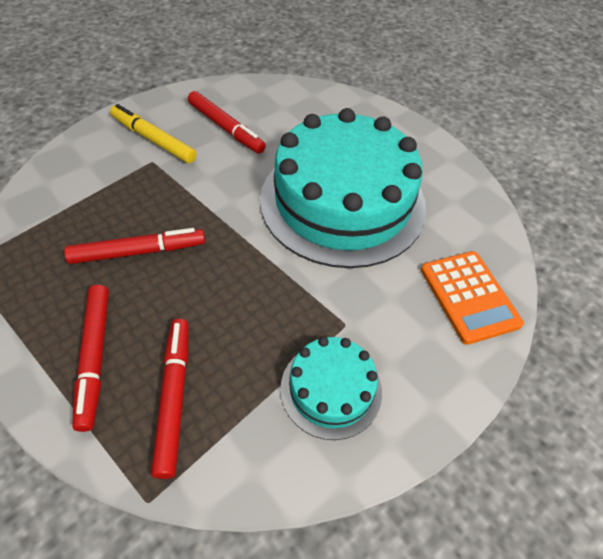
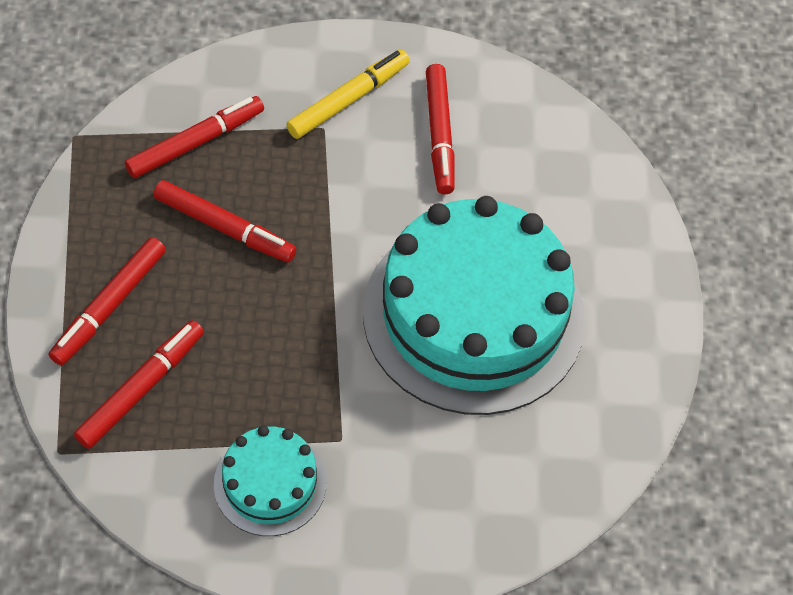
camera: 40 degrees right, 5 degrees up
yellow marker [110,104,197,163] -> yellow marker turned 60 degrees clockwise [286,49,410,139]
orange calculator [421,251,524,345] -> none
none -> red marker [125,96,264,178]

